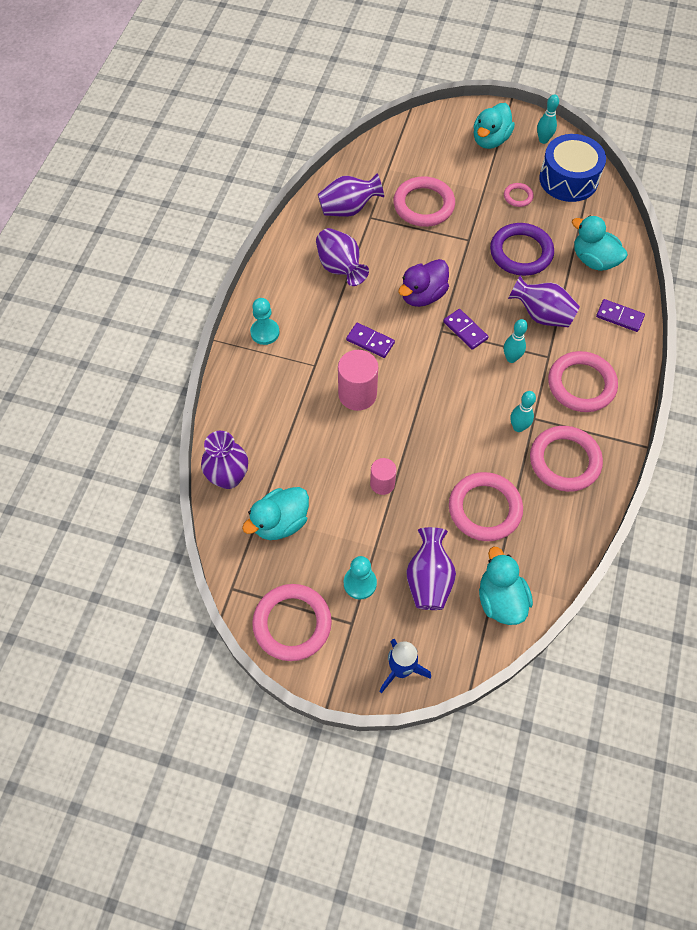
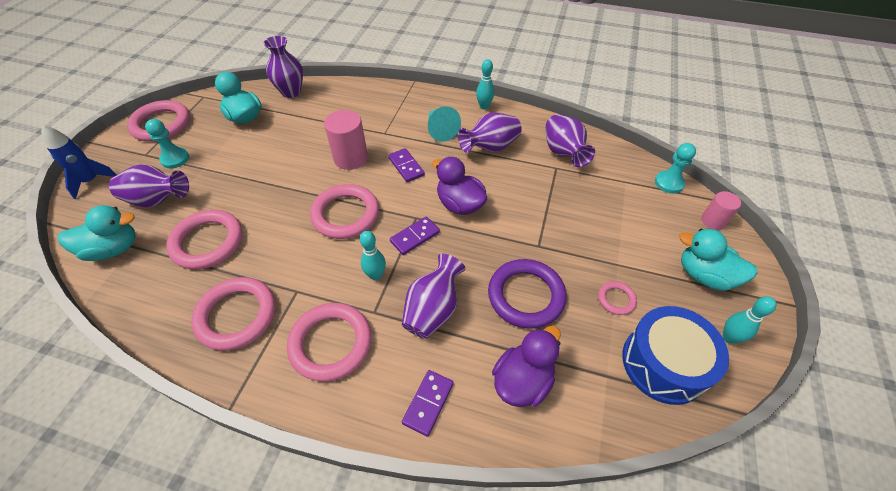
camera: 90 degrees right, 10 degrees down
turquoise pawn [250,298,279,345] -> turquoise pawn moved to [655,143,696,194]
purple domino [346,323,395,358] -> purple domino turned 60 degrees counterclockwise [388,148,425,182]
pink cylinder [370,458,397,495] -> pink cylinder moved to [701,191,741,230]
pink ring [393,177,455,227] -> pink ring moved to [310,184,379,239]
turquoise bowling pin [510,391,536,432] -> turquoise bowling pin moved to [476,59,494,110]
turquoise duck [572,216,628,271] -> purple duck [492,326,561,407]
none -> turquoise cone [428,106,461,142]

